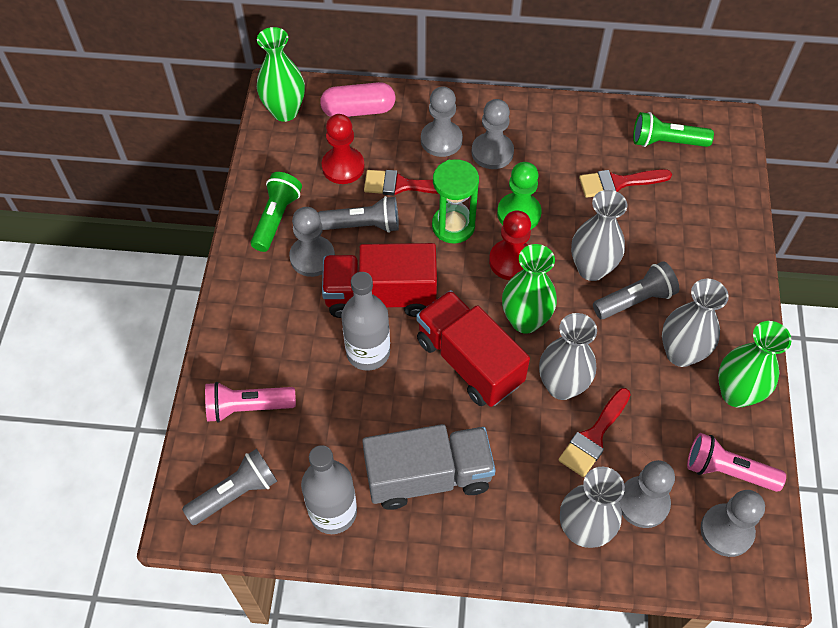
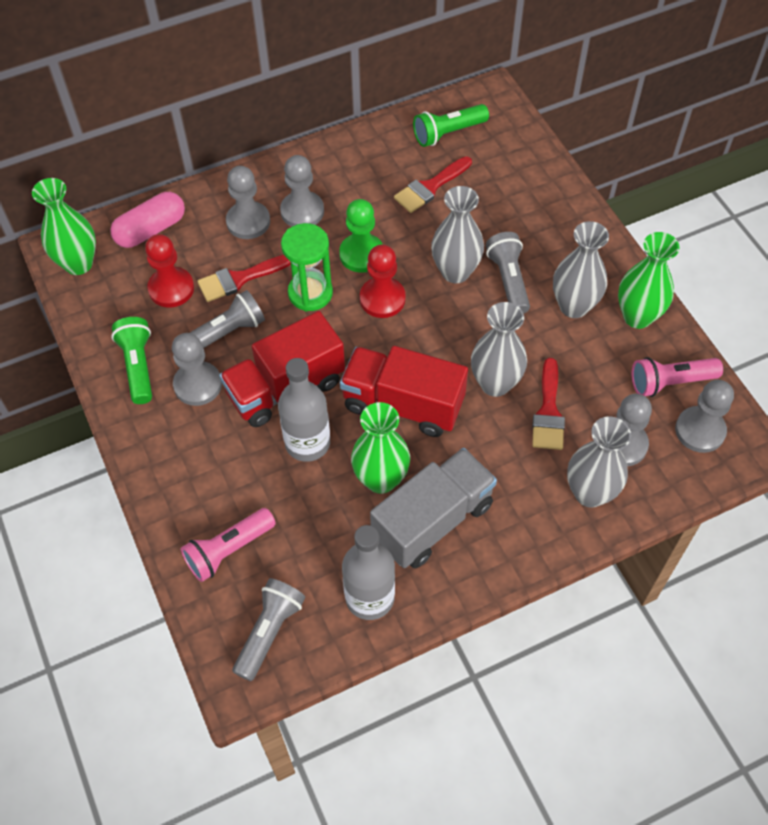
camera: 30 degrees left, 0 degrees up
green vase [502,244,557,334] -> green vase moved to [351,402,410,494]
grey flashlight [593,261,679,319] -> grey flashlight turned 45 degrees counterclockwise [486,232,530,314]

